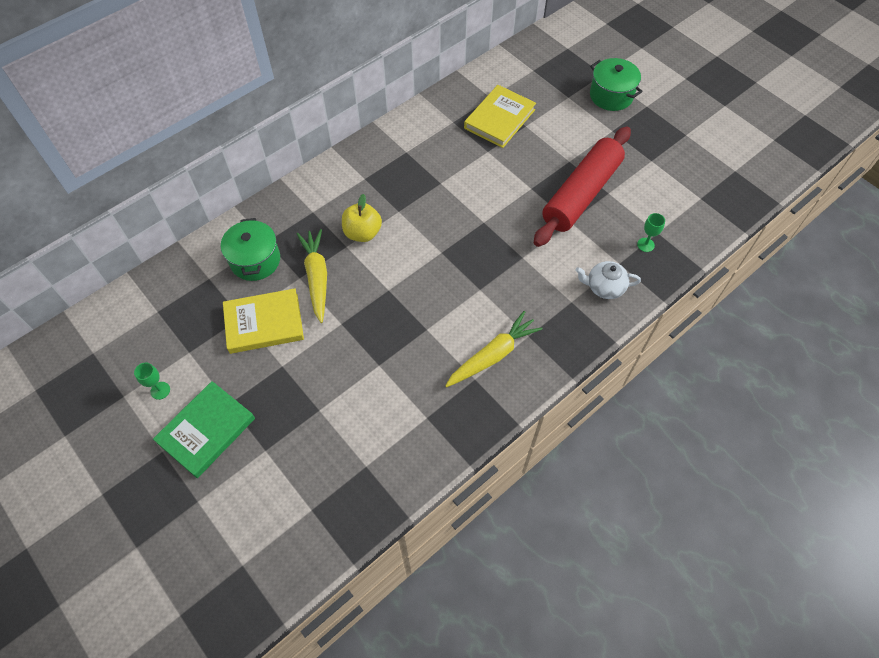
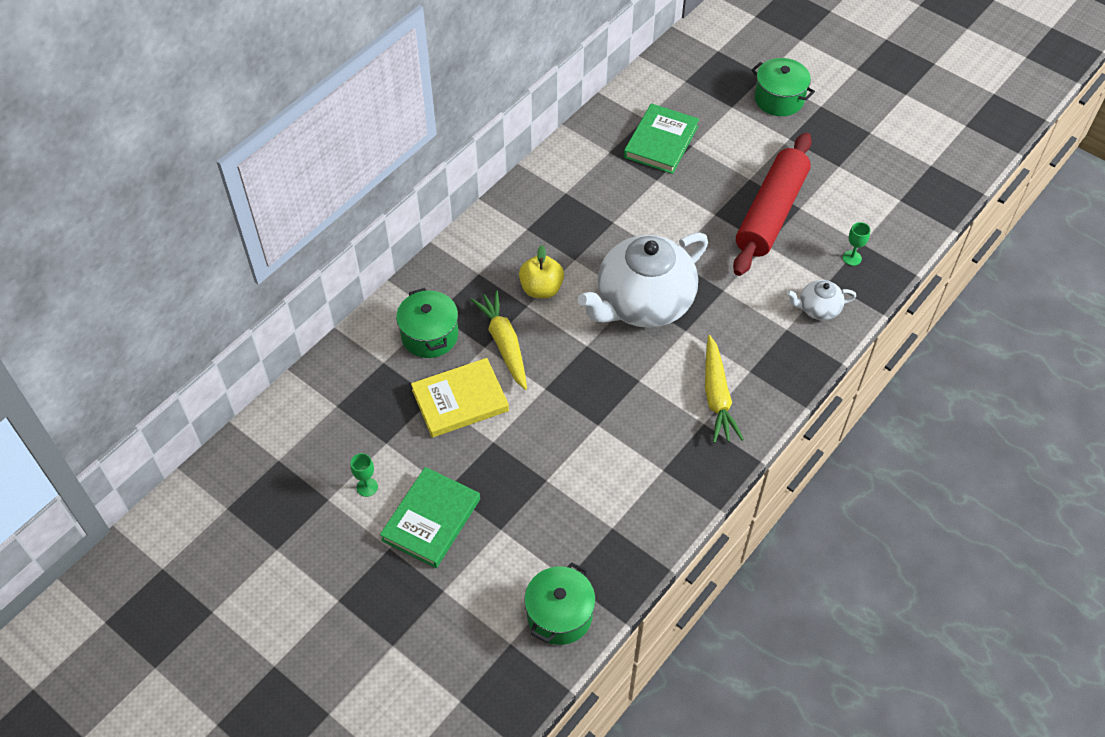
camera: 10 degrees left, 5 degrees down
yellow carrot [445,311,543,387] -> yellow carrot turned 135 degrees clockwise [705,335,744,443]
yellow book [464,85,536,148] -> green book [624,103,699,174]
none -> green pot [524,562,596,645]
none -> white teapot [578,233,708,328]

